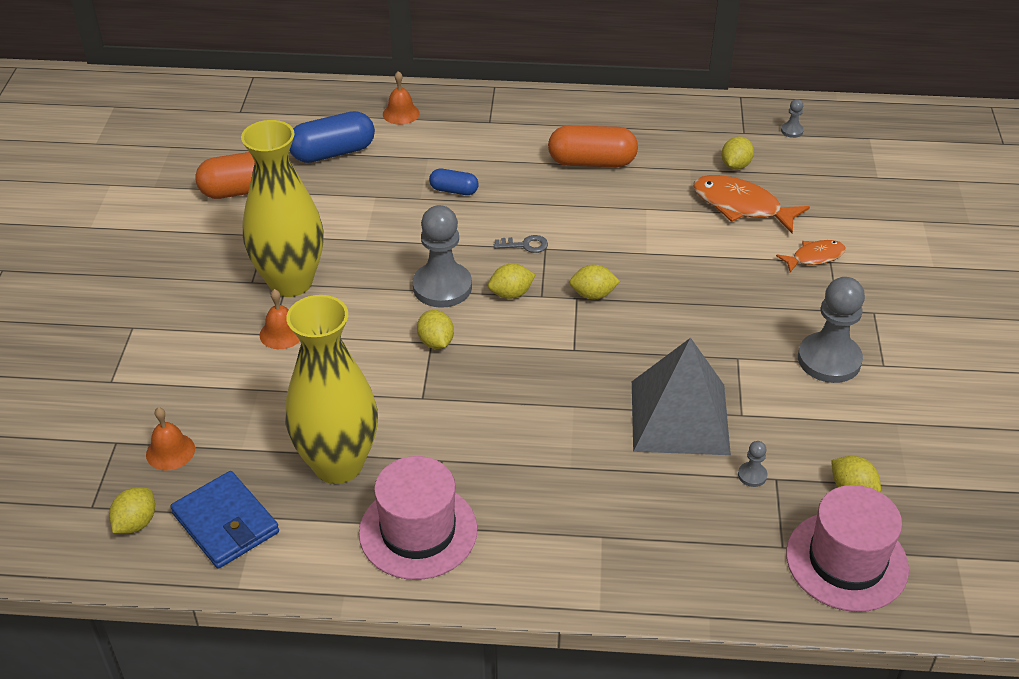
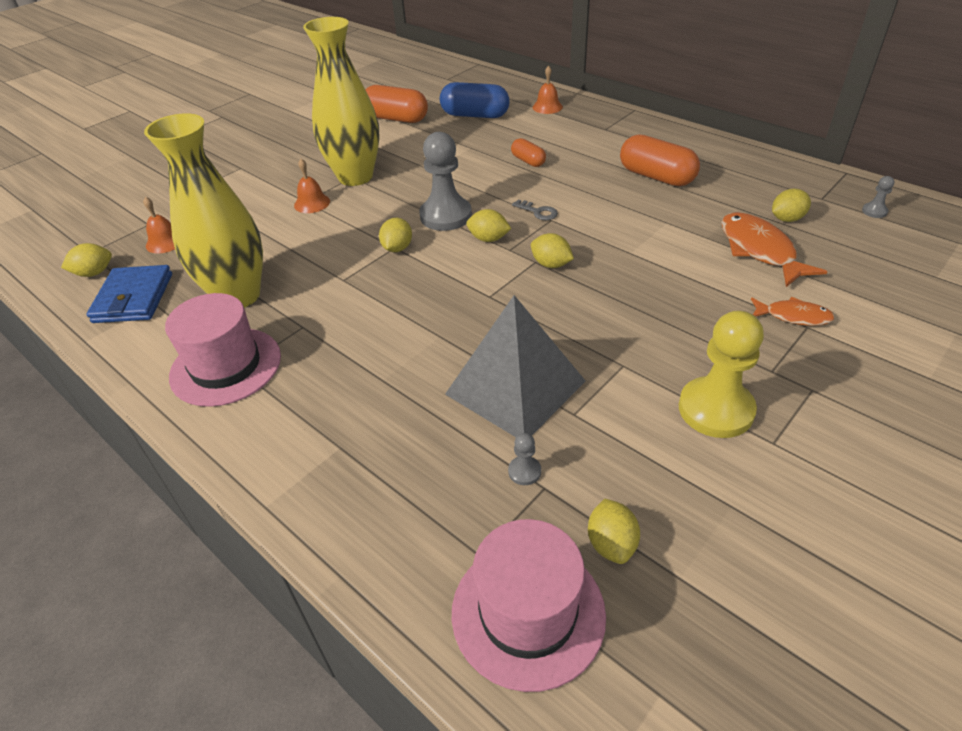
camera: 40 degrees right, 0 degrees up
blue capsule [429,169,479,195] -> orange capsule [511,138,546,167]
grey pawn [798,277,865,383] -> yellow pawn [679,311,764,438]

